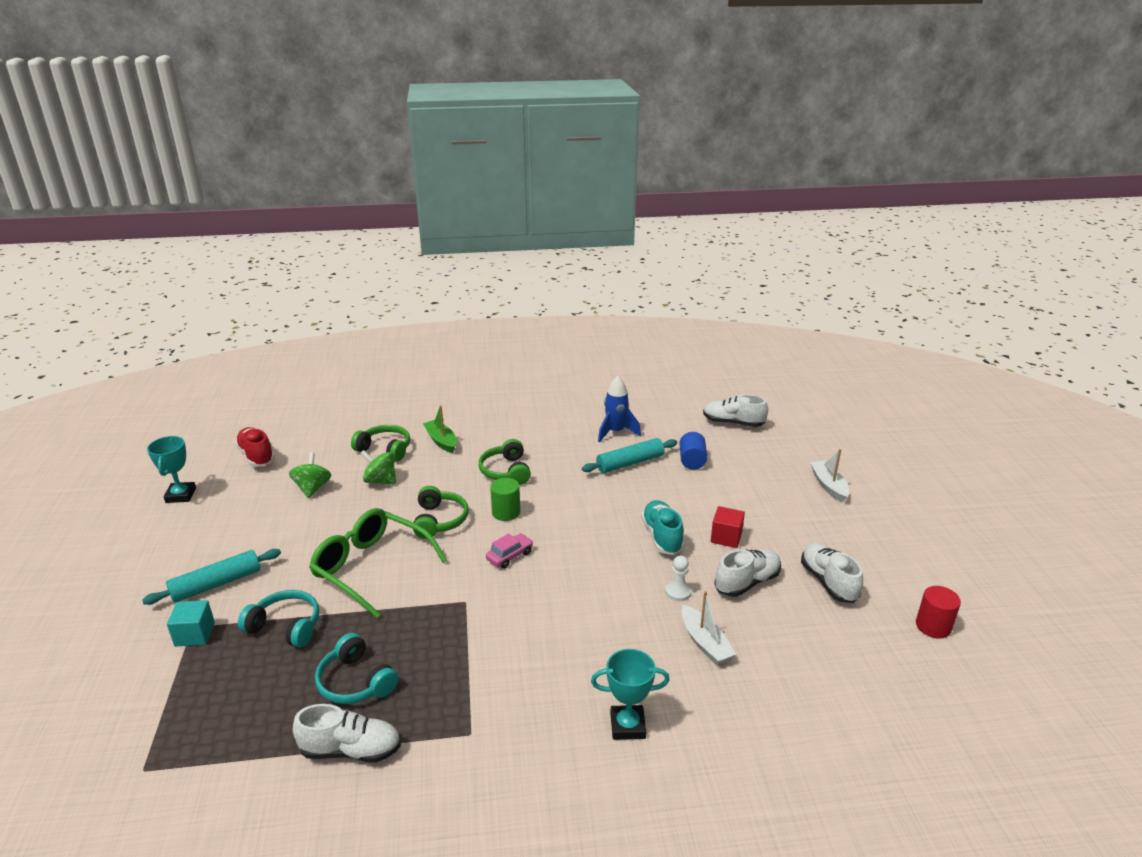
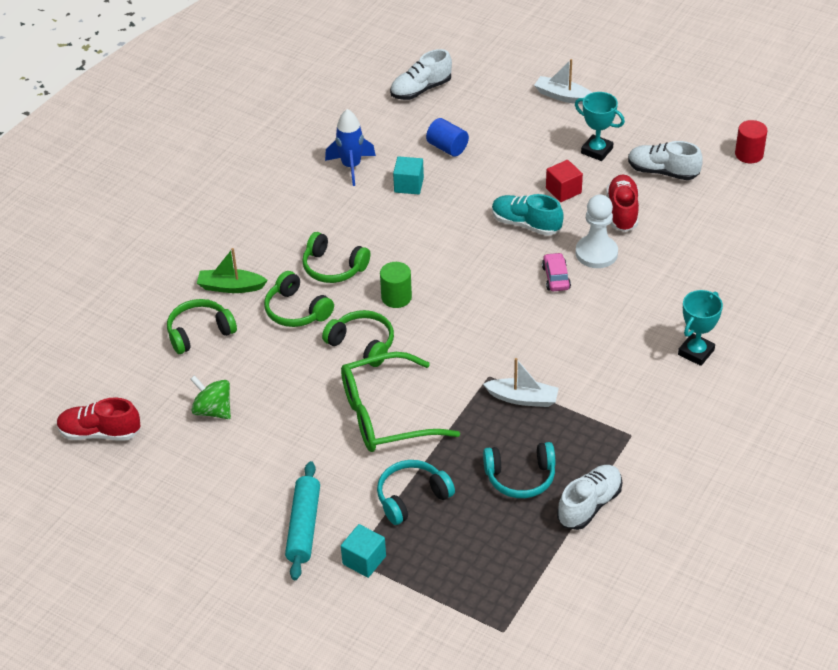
camera: 50 degrees left, 15 degrees up
turquoise trophy [147,436,196,503] -> turquoise trophy moved to [575,92,625,161]
green spinning top [360,450,396,485] -> none
pink car [486,533,533,569] -> pink car moved to [542,253,571,291]
turquoise rolling pin [582,438,677,473] -> turquoise cube [393,156,424,195]
white pawn [665,556,691,601] -> white pawn [575,194,618,268], size x1.77
white boat [682,591,736,664] -> white boat moved to [483,358,559,407]
white shoe [714,549,781,597] -> red shoe [607,175,639,232]
none -> green headphones [264,271,334,327]

